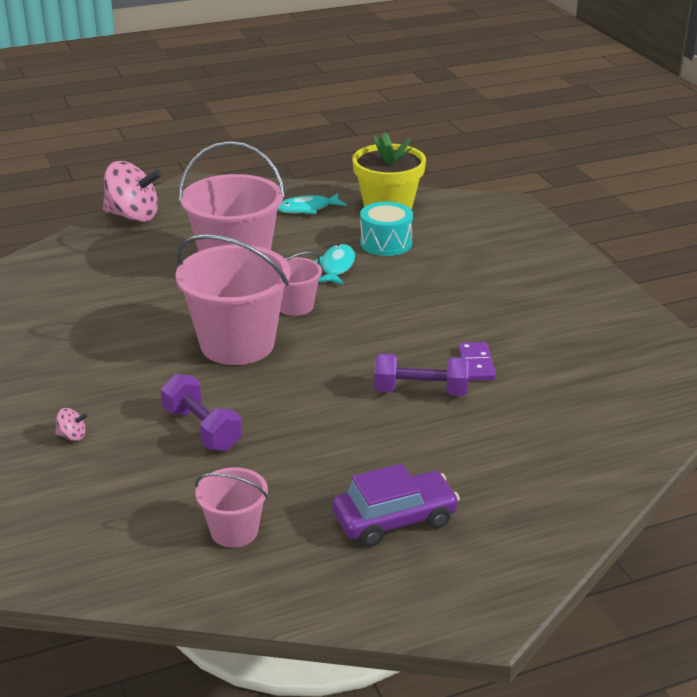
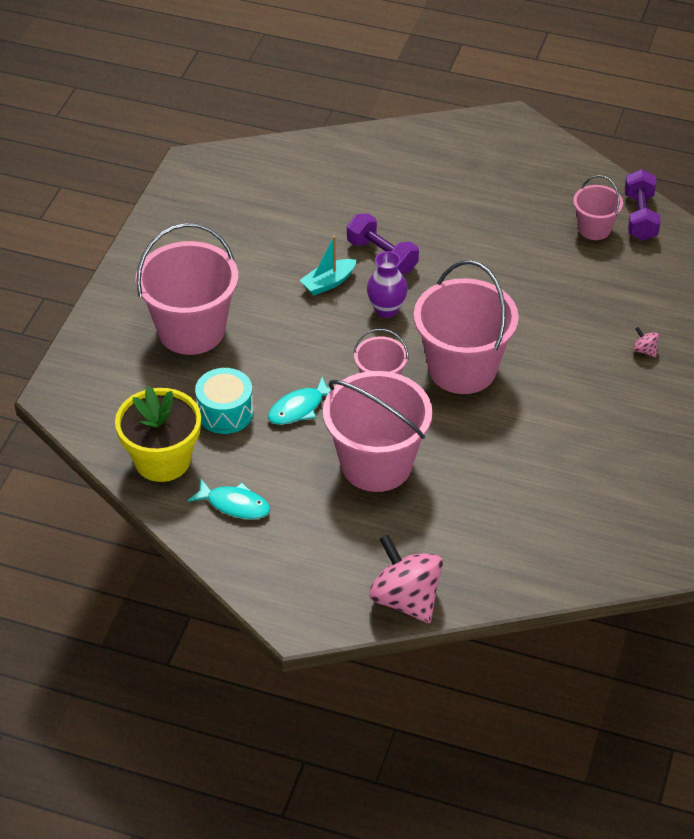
camera: 140 degrees left, 15 degrees up
purple dumbbell [161,374,242,451] -> purple dumbbell moved to [625,169,661,241]
purple car [332,464,460,547] -> none
purple domino [458,342,496,381] -> none
none -> pink bucket [135,223,238,355]
none -> turquoise boat [300,236,356,295]
none -> purple vase [367,251,408,318]

